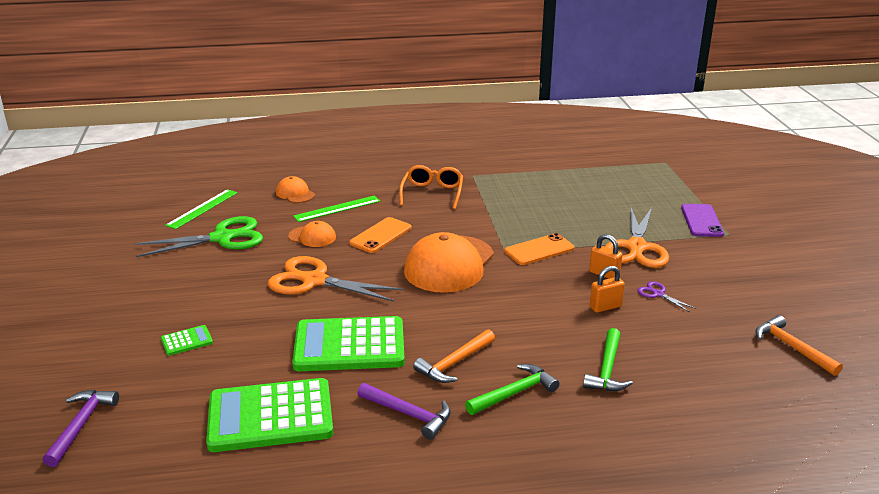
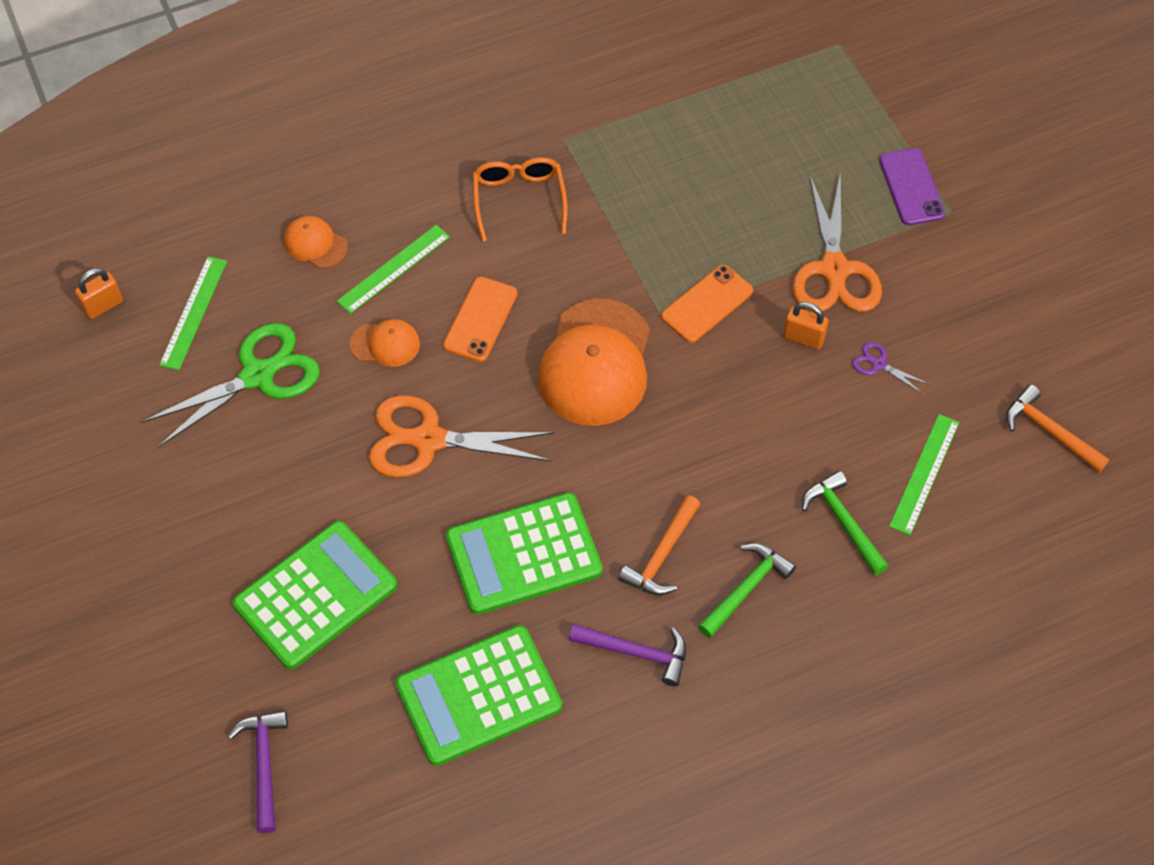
camera: 15 degrees left, 30 degrees up
green calculator [161,325,213,356] -> green calculator [233,521,397,670], size x2.36
green hammer [583,328,633,391] -> green hammer turned 150 degrees clockwise [802,471,889,575]
orange padlock [590,266,625,313] -> orange padlock moved to [75,268,123,319]
none -> green ruler [889,414,959,535]

